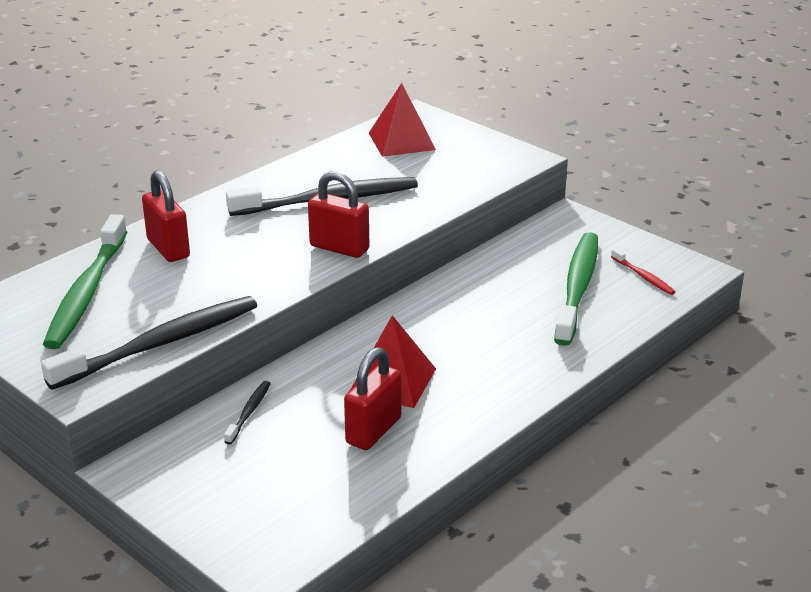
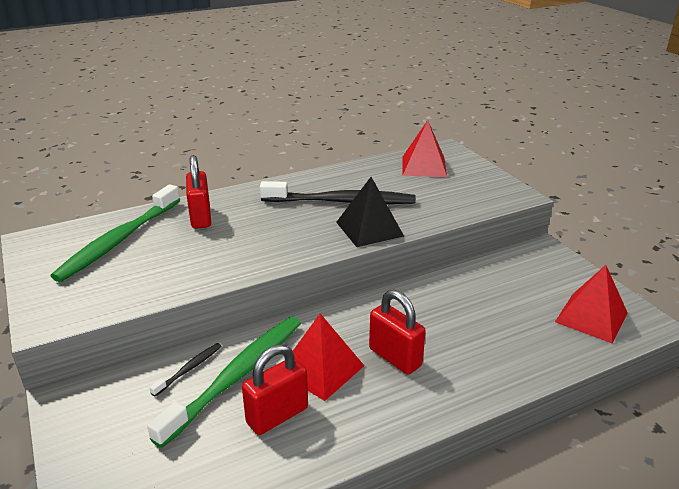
camera: 20 degrees right, 0 degrees up
black toothbrush [41,296,257,390] -> none
red padlock [308,171,369,258] -> red padlock moved to [369,290,426,374]
green toothbrush [554,232,598,346] -> green toothbrush moved to [147,317,301,448]
red toothbrush [611,248,675,295] -> red pyramid [555,265,628,344]
none -> black pyramid [336,177,404,247]

